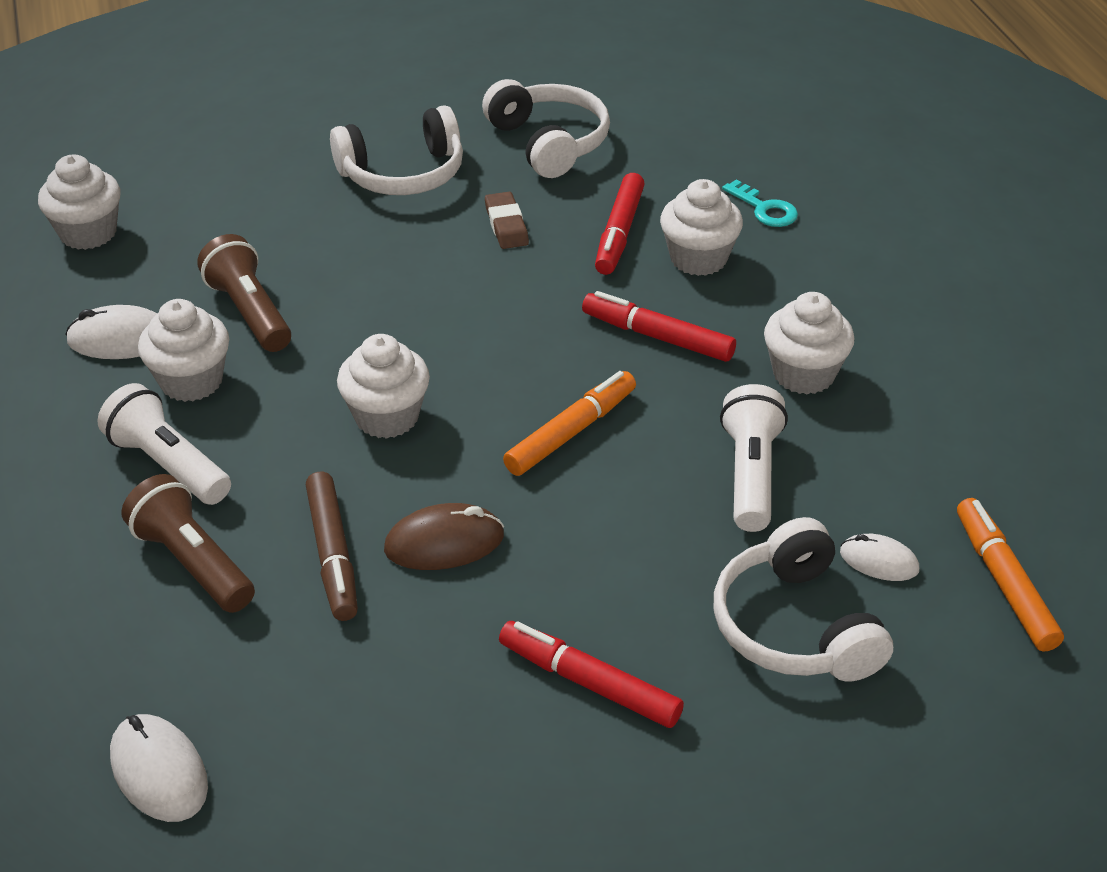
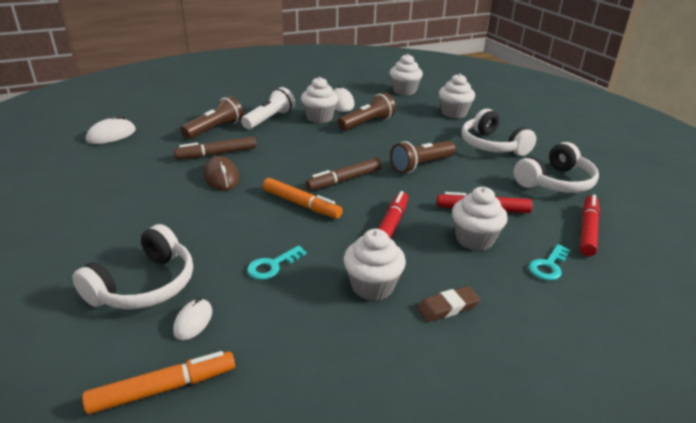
camera: 80 degrees right, 10 degrees down
white cupcake [337,334,430,439] -> white cupcake moved to [439,74,475,119]
brown eraser [485,192,529,249] -> brown eraser moved to [417,286,480,322]
red marker [499,621,684,728] -> red marker moved to [580,195,600,256]
white headphones [714,517,893,681] -> white headphones turned 150 degrees clockwise [72,224,193,309]
white flashlight [720,384,788,532] -> turquoise key [247,245,307,280]
none -> brown marker [305,157,382,191]
none -> brown flashlight [390,141,456,173]

